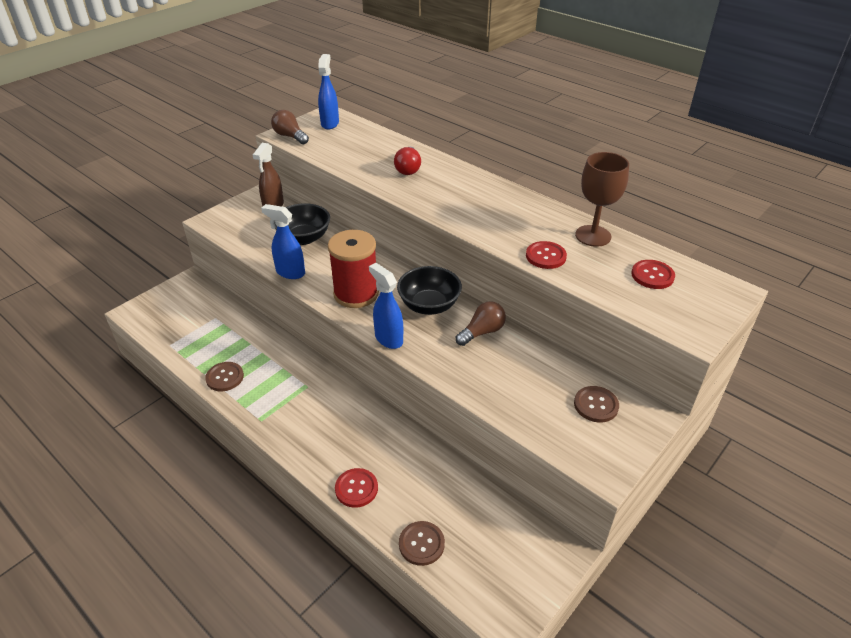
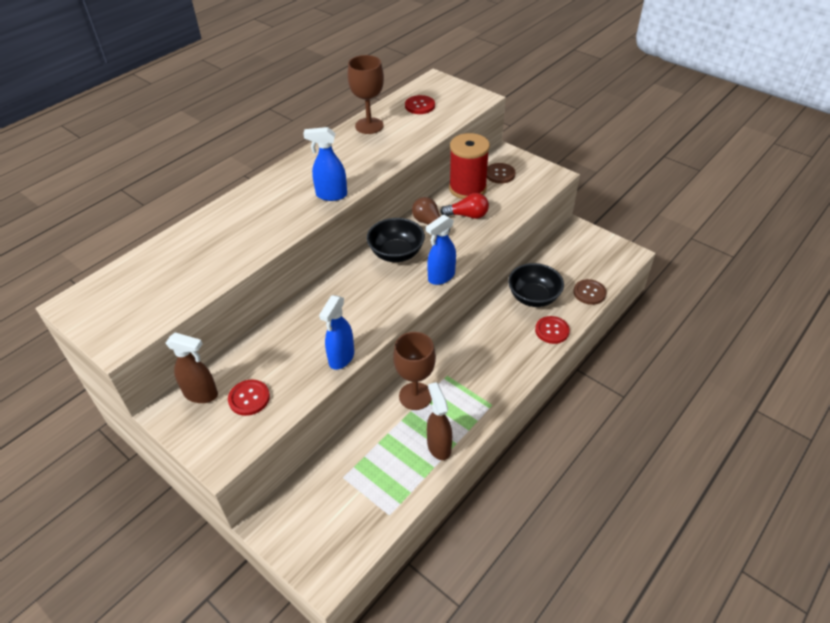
camera: 90 degrees left, 5 degrees up
brown button [205,362,244,391] -> brown spray bottle [427,382,452,460]
brown light bulb [271,110,309,144] -> none
black bowl [274,203,330,245] -> black bowl moved to [508,263,564,307]
blue spray bottle [318,54,339,129] -> blue spray bottle moved to [303,127,347,201]
red spool [328,230,379,308] -> red spool moved to [449,133,490,199]
red light bulb [394,147,421,175] -> red light bulb moved to [440,193,489,219]
red button [526,241,567,269] -> red button moved to [228,380,270,416]
none -> brown goblet [393,332,436,410]

